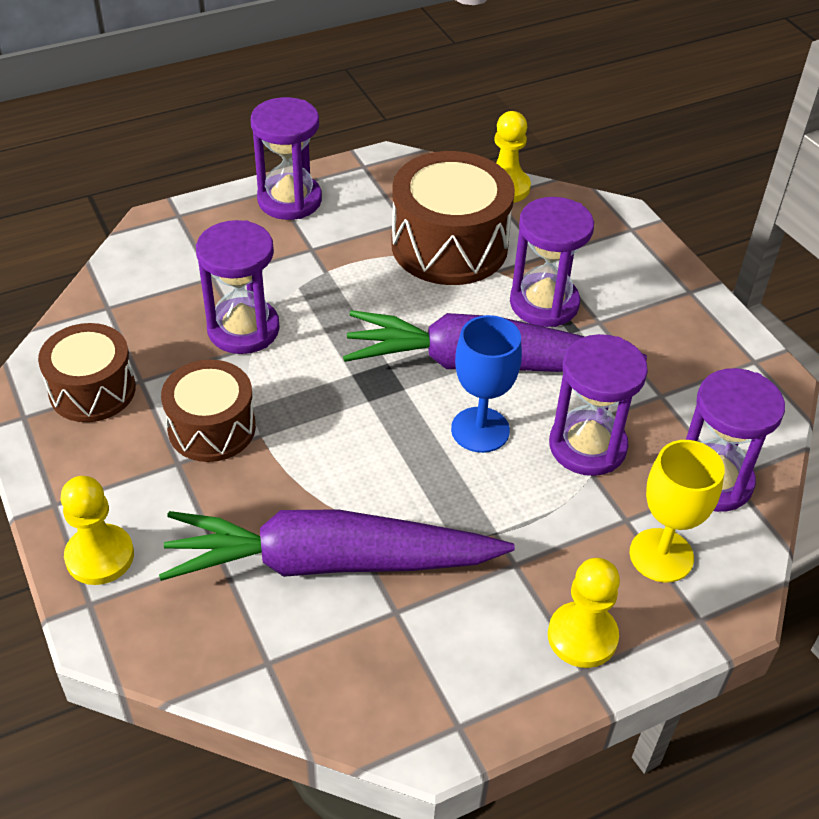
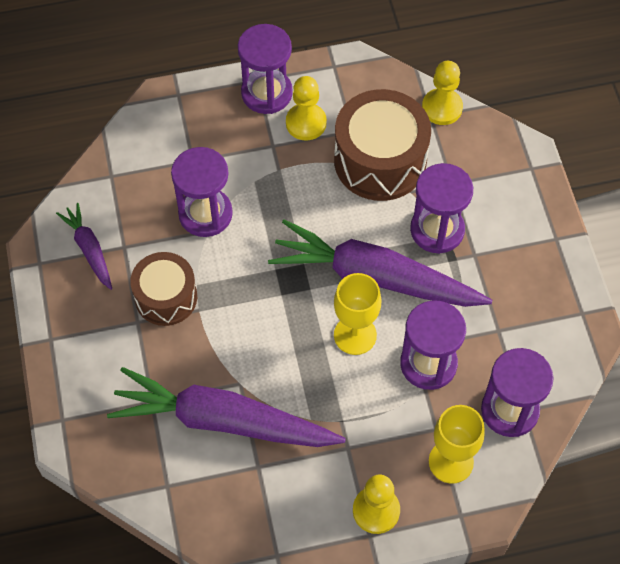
camera: 15 degrees right, 15 degrees up
brown drum [38,323,136,422] -> purple carrot [56,203,112,290]
yellow pawn [61,476,134,585] -> yellow pawn moved to [286,76,327,141]
blue goblet [451,315,522,453] -> yellow goblet [334,273,382,355]

